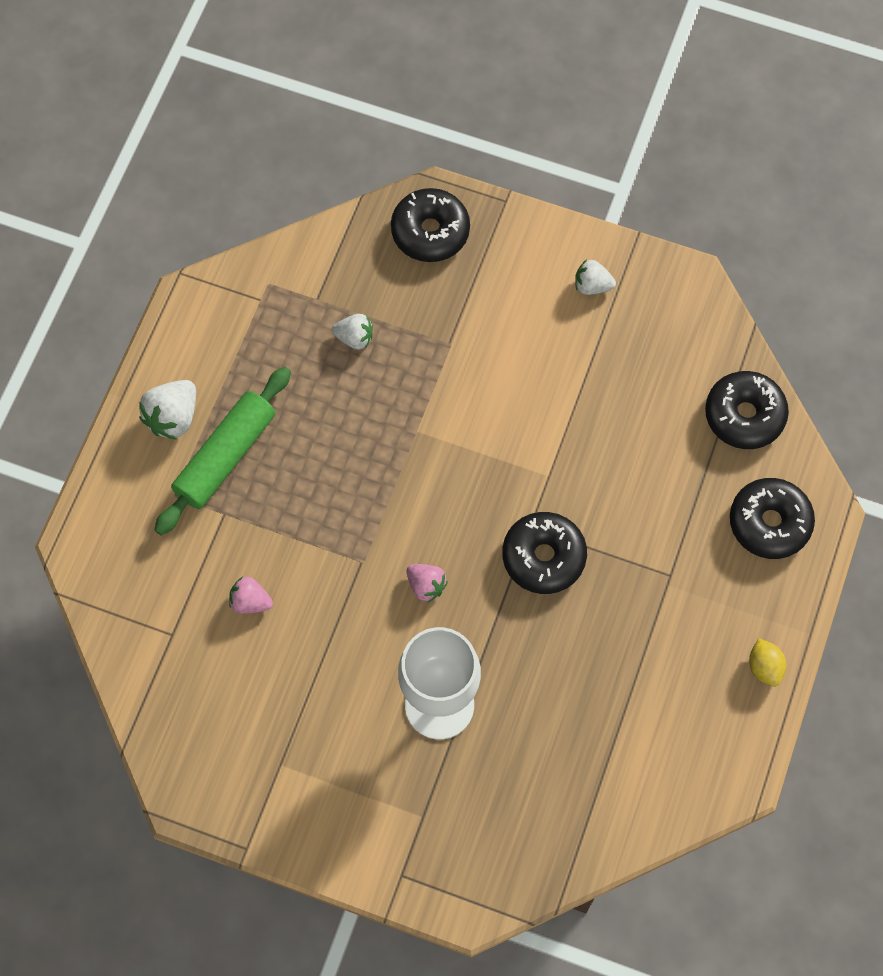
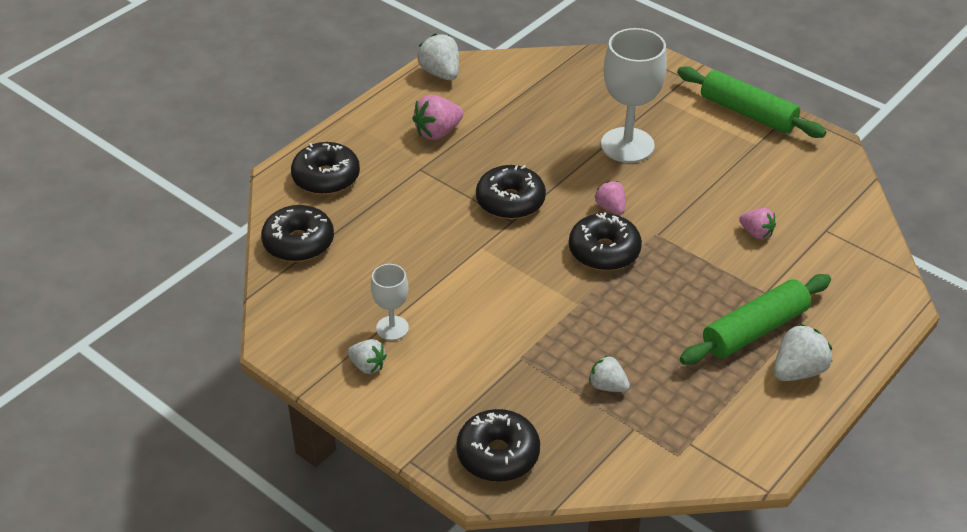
camera: 160 degrees left, 25 degrees down
yellow lemon [749,638,786,687] -> none
none -> white goblet [371,264,409,340]
none -> pink strawberry [412,95,463,140]
none -> white strawberry [417,33,459,80]
none -> black donut [569,212,642,271]
none -> green rolling pin [677,66,826,138]

